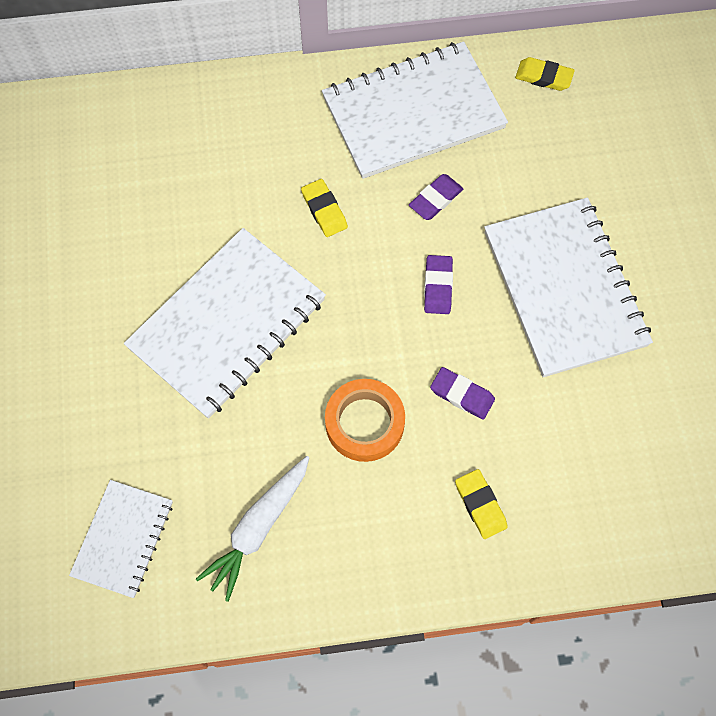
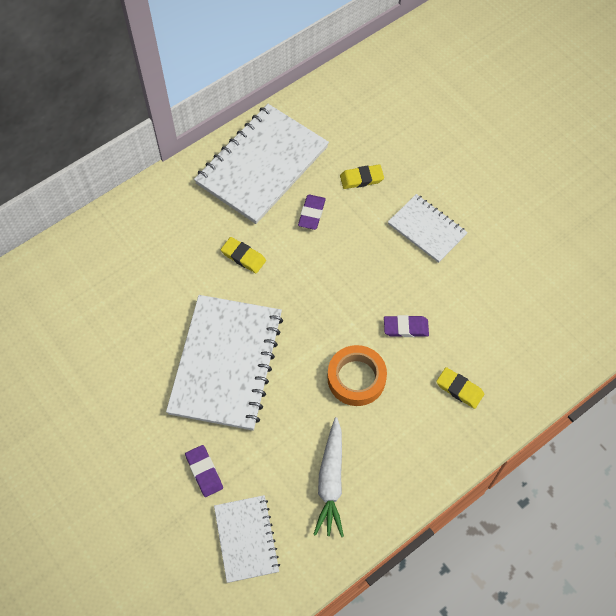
camera: 30 degrees left, 5 degrees down
purple eraser [424,255,453,314] -> purple eraser moved to [185,445,223,497]
white notebook [484,198,653,377] -> white notebook [388,194,468,263], size x0.55
yellow eraser [515,57,575,91] -> yellow eraser moved to [340,164,384,189]

